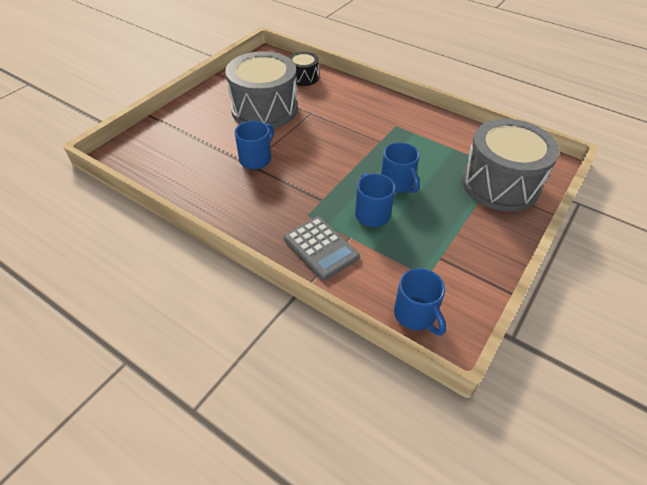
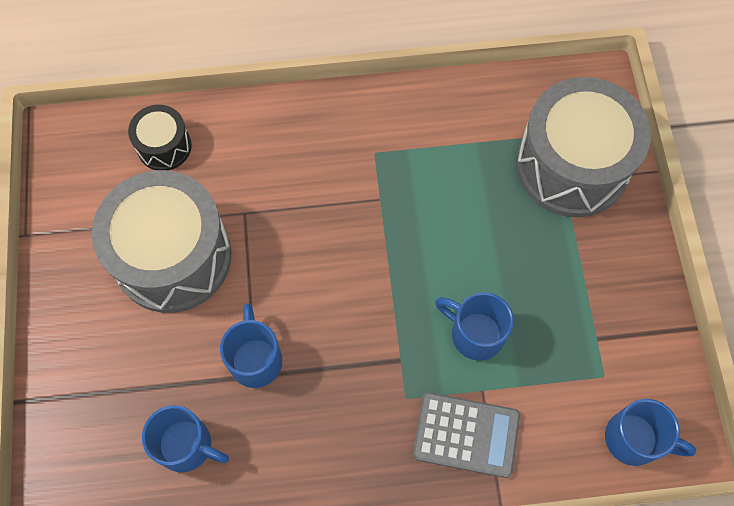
camera: 40 degrees left, 20 degrees up
blue mug [381,142,420,193] -> blue mug moved to [142,405,229,472]

